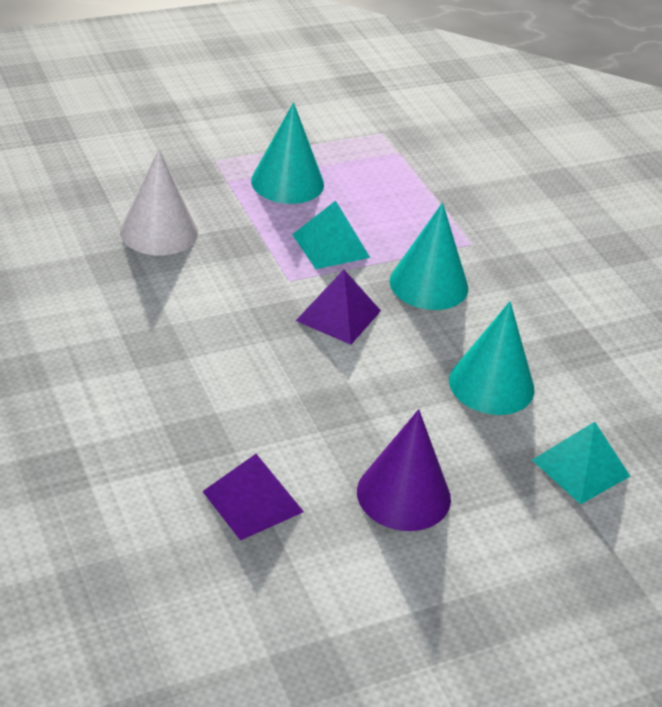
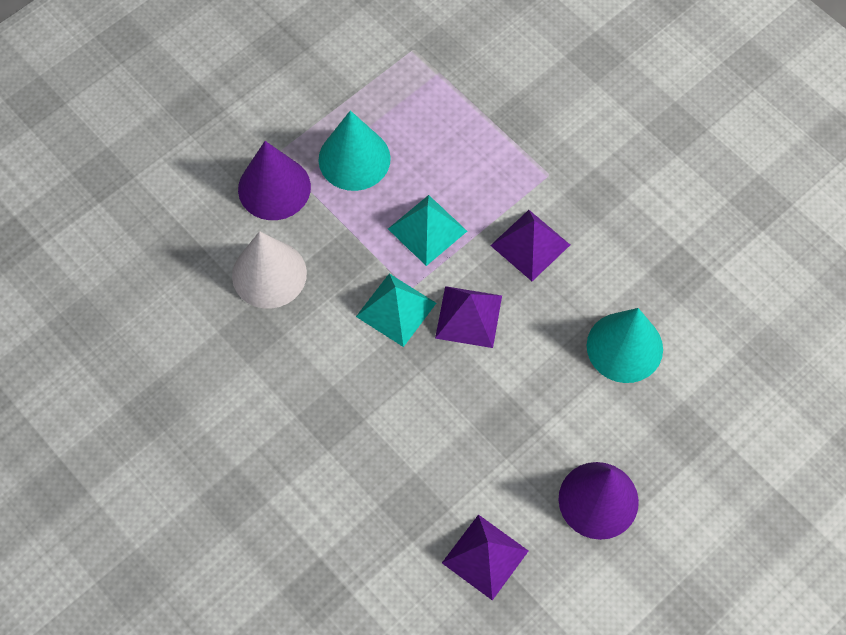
camera: 15 degrees left, 25 degrees up
turquoise cone [390,202,468,310] -> purple pyramid [490,210,570,281]
turquoise pyramid [532,422,631,504] -> turquoise pyramid moved to [356,274,436,347]
none -> purple cone [238,141,311,220]

